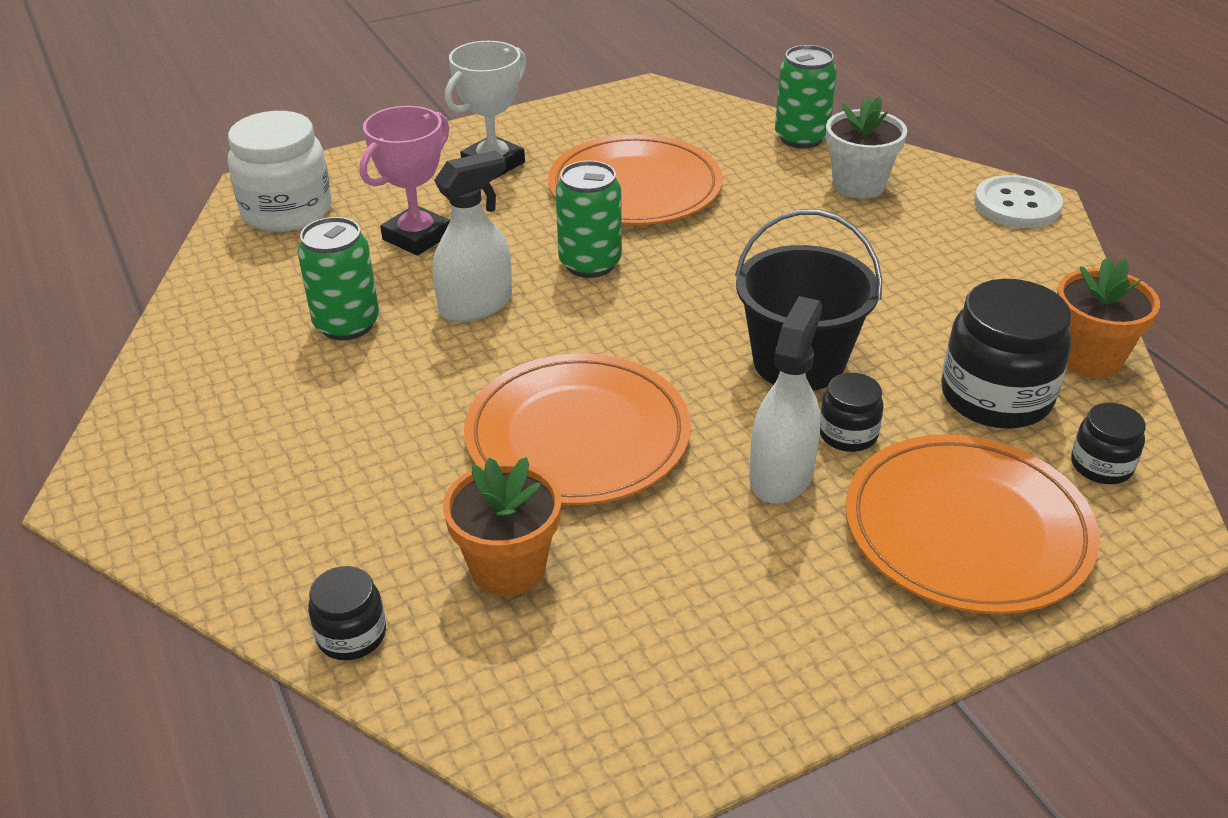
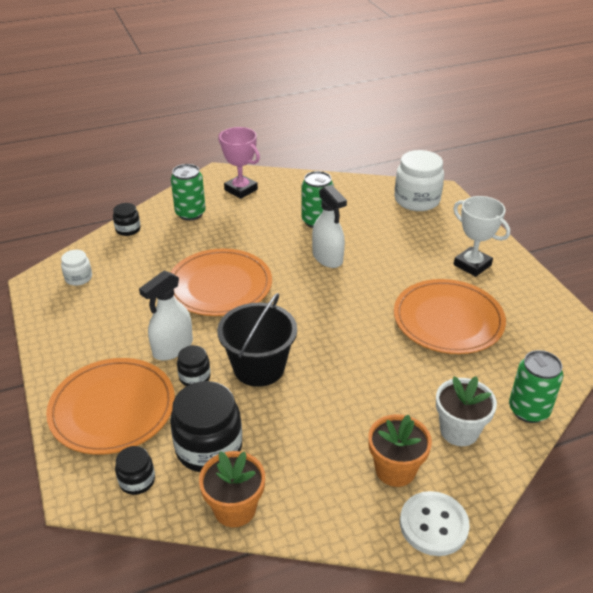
camera: 95 degrees right, 0 degrees up
pink trophy [359,106,450,256] -> pink trophy moved to [218,127,260,199]
orange flower pot [443,457,561,596] -> orange flower pot moved to [368,414,432,487]
green can [556,161,622,278] -> green can moved to [171,164,206,221]
white spray bottle [749,296,822,504] -> white spray bottle turned 105 degrees clockwise [139,270,193,361]
none -> white jar [61,250,92,286]

